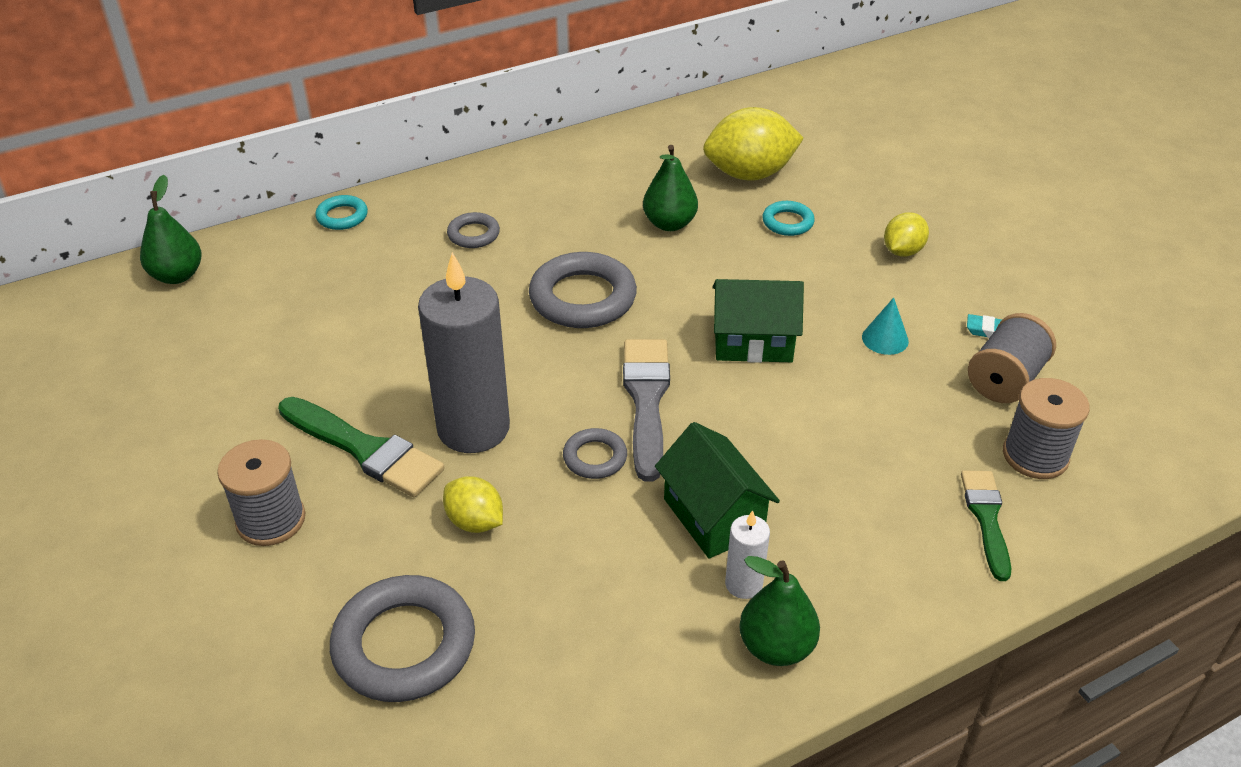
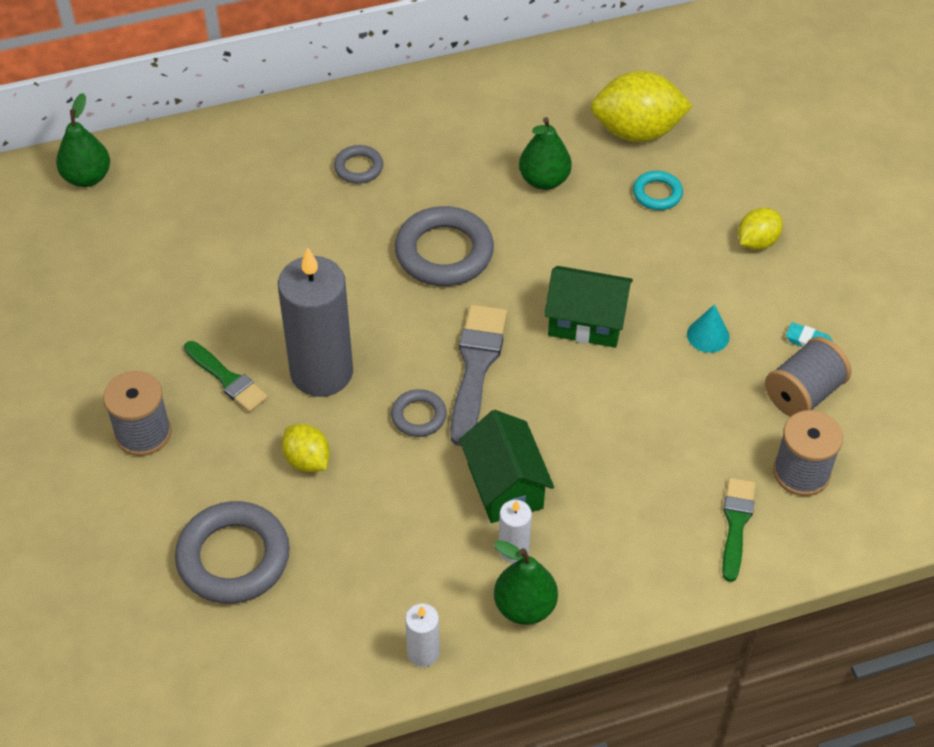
camera: 10 degrees right, 10 degrees up
green brush [278,397,445,497] -> green brush [184,341,268,412], size x0.65
turquoise ring [315,195,368,230] -> none
none -> white candle [405,604,440,667]

